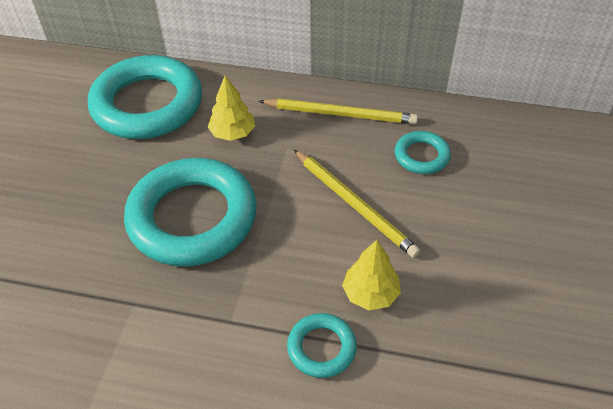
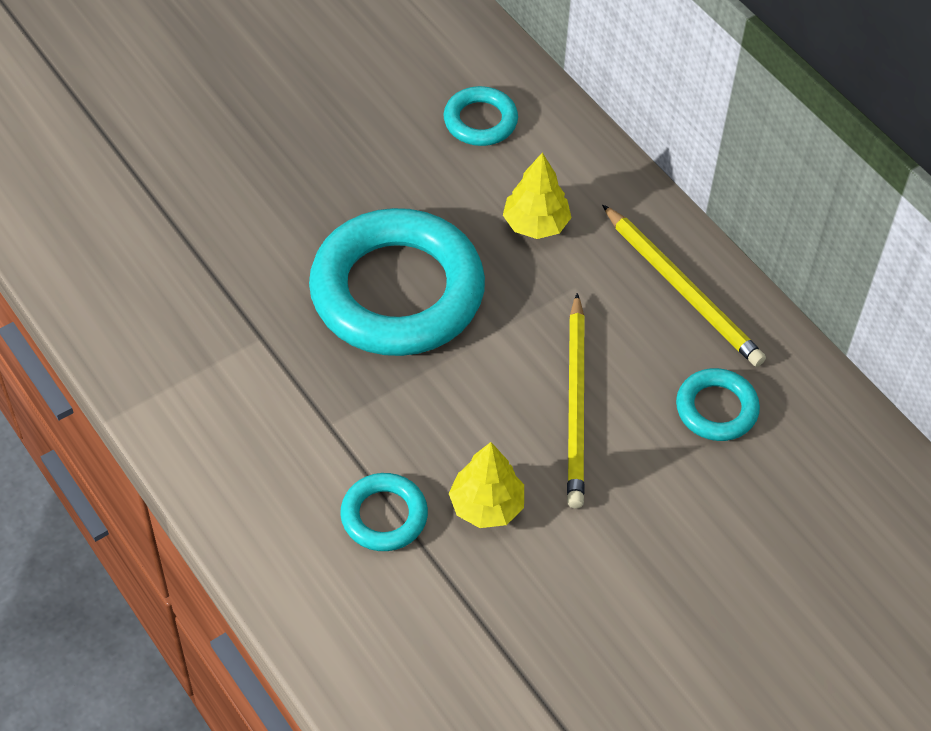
camera: 40 degrees right, 5 degrees up
turquoise ring [88,55,202,139] -> turquoise ring [443,86,518,146], size x0.46

